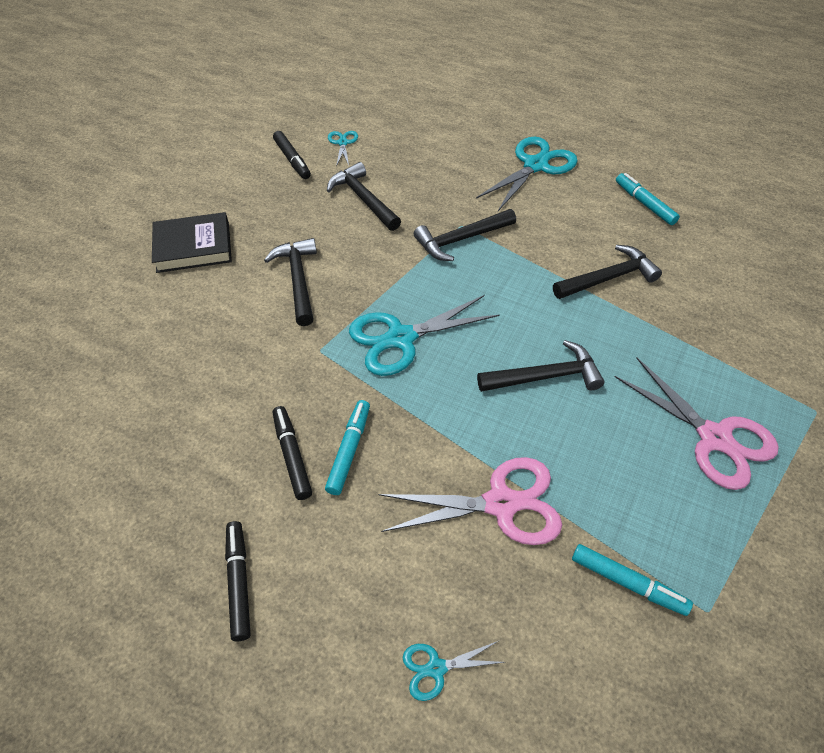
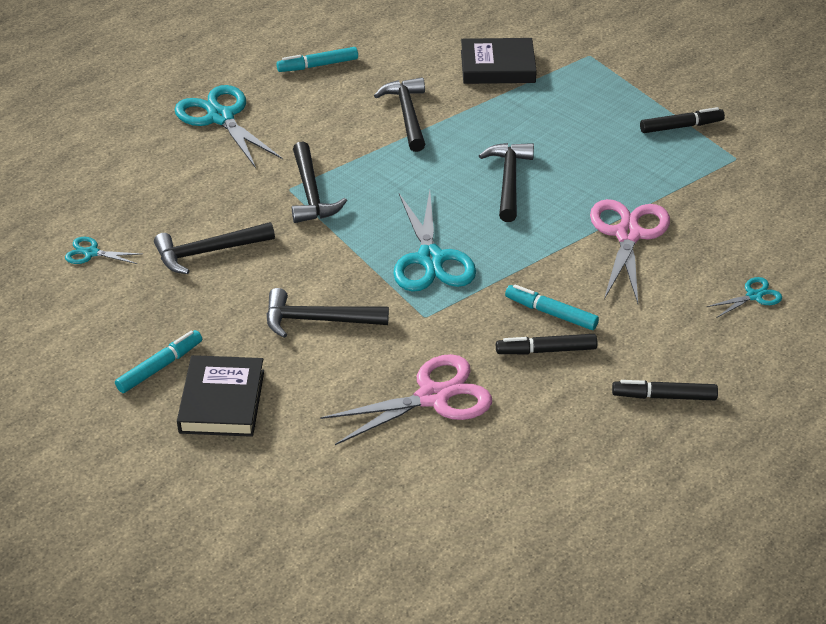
camera: 75 degrees left, 10 degrees down
black marker [273,131,311,179] -> black marker moved to [640,107,725,133]
turquoise scissors [403,641,505,701] -> turquoise scissors turned 120 degrees counterclockwise [707,277,782,318]
turquoise marker [572,544,693,616] -> turquoise marker moved to [115,330,202,393]
pink scissors [614,358,779,490] -> pink scissors moved to [320,354,492,445]
none -> black book [461,38,537,84]

